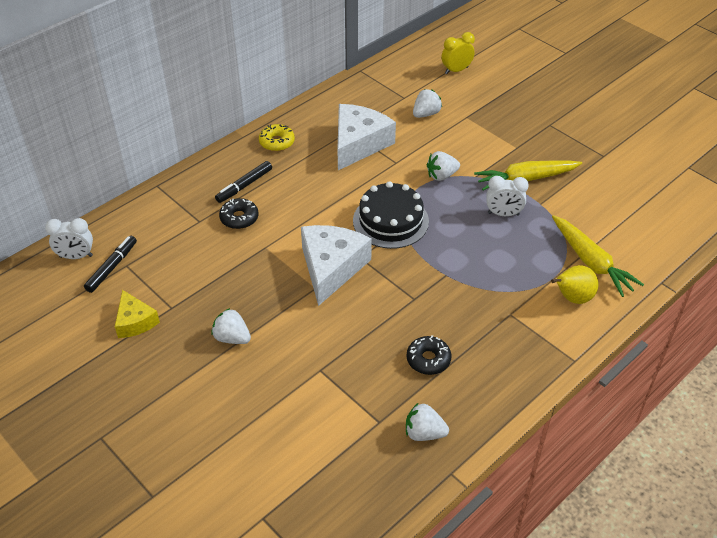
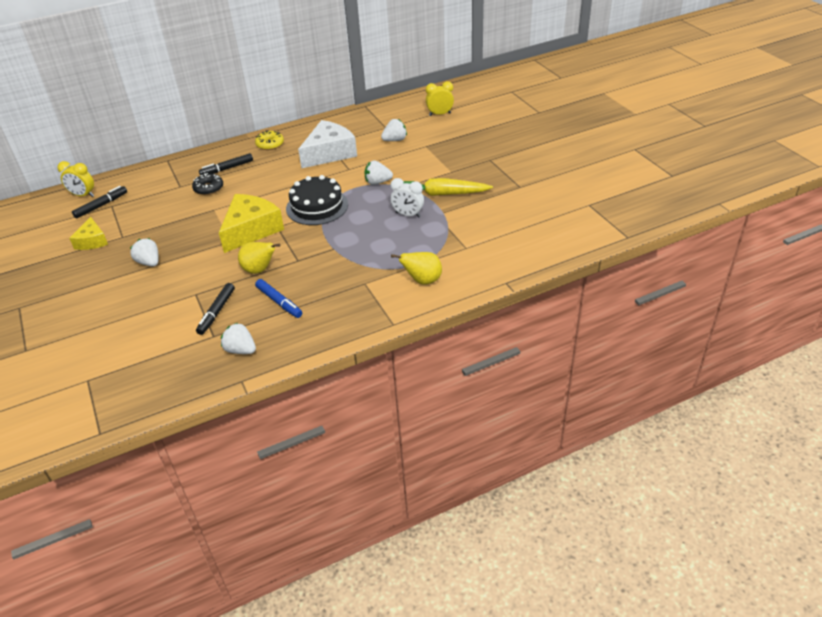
camera: 20 degrees right, 5 degrees down
white clock [45,218,93,259] -> yellow clock [57,161,94,197]
white cheese [301,225,372,306] -> yellow cheese [219,194,284,253]
black donut [407,335,451,375] -> blue marker [255,279,302,318]
yellow carrot [552,215,644,297] -> none
none -> black marker [196,283,235,335]
none -> yellow pear [238,242,280,274]

